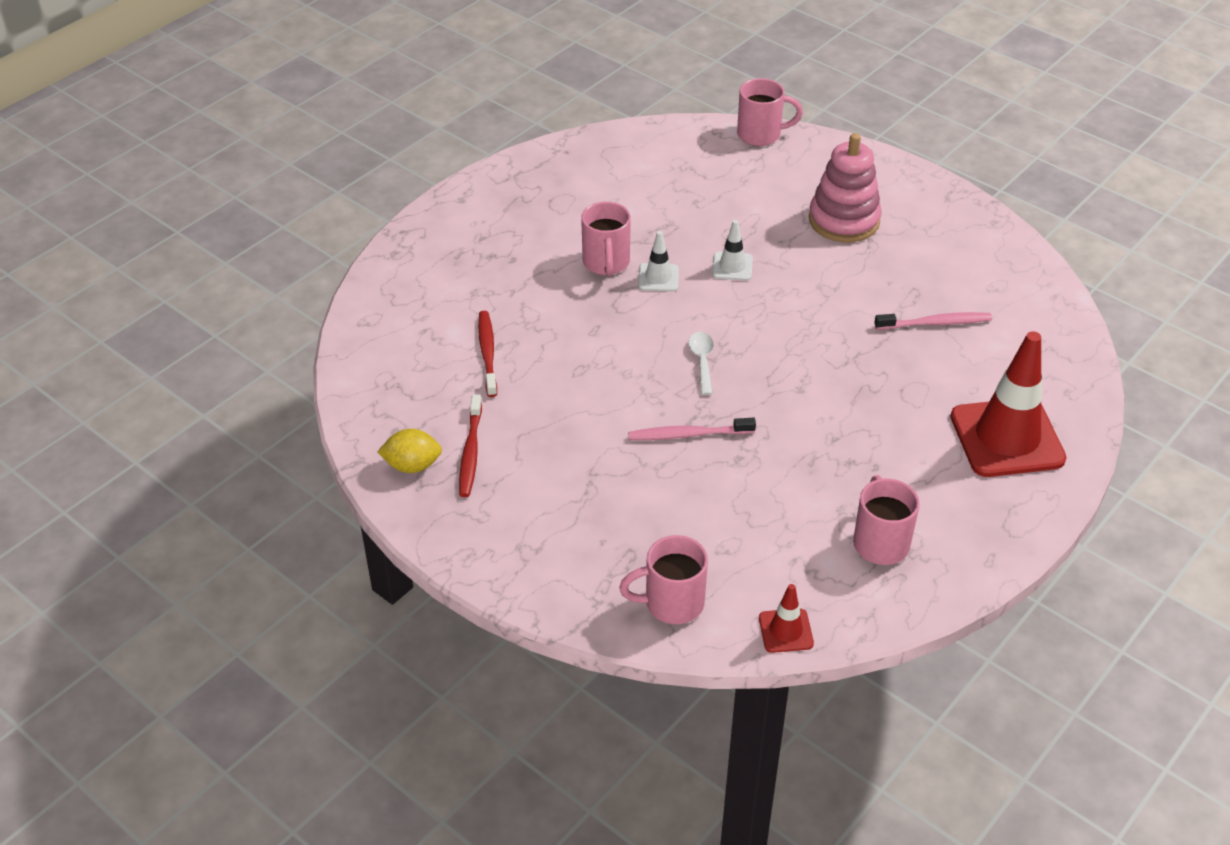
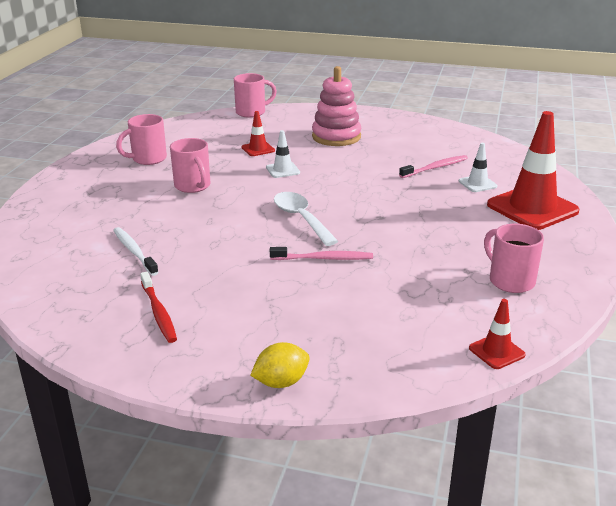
camera: 25 degrees left, 15 degrees down
yellow lemon [377,429,442,473] -> yellow lemon moved to [250,342,310,388]
red toothbrush [478,311,497,397] -> white toothbrush [113,227,159,276]
pink mug [619,535,708,624] -> pink mug moved to [116,114,167,165]
pink toothbrush [628,418,756,440] -> pink toothbrush turned 150 degrees counterclockwise [270,247,373,260]
white traffic cone [638,231,679,292] -> white traffic cone moved to [459,143,497,192]
white spoon [688,332,714,395] -> white spoon [274,192,339,246], size x1.63
none -> red traffic cone [242,111,275,156]

